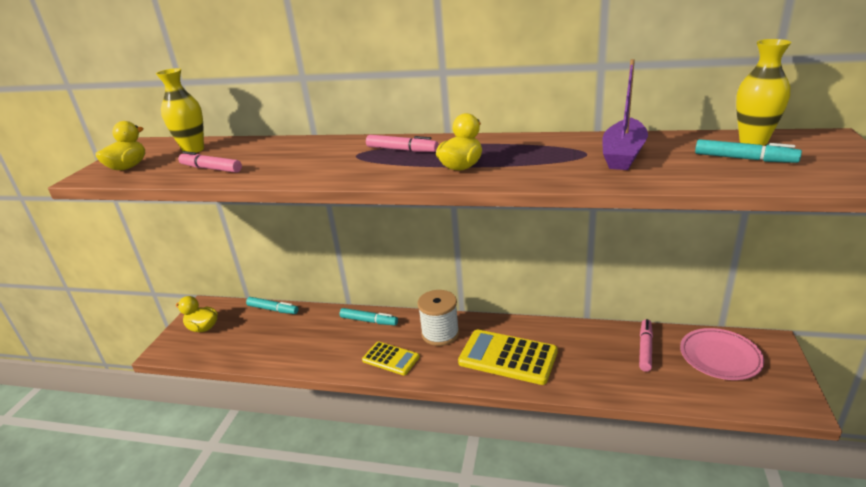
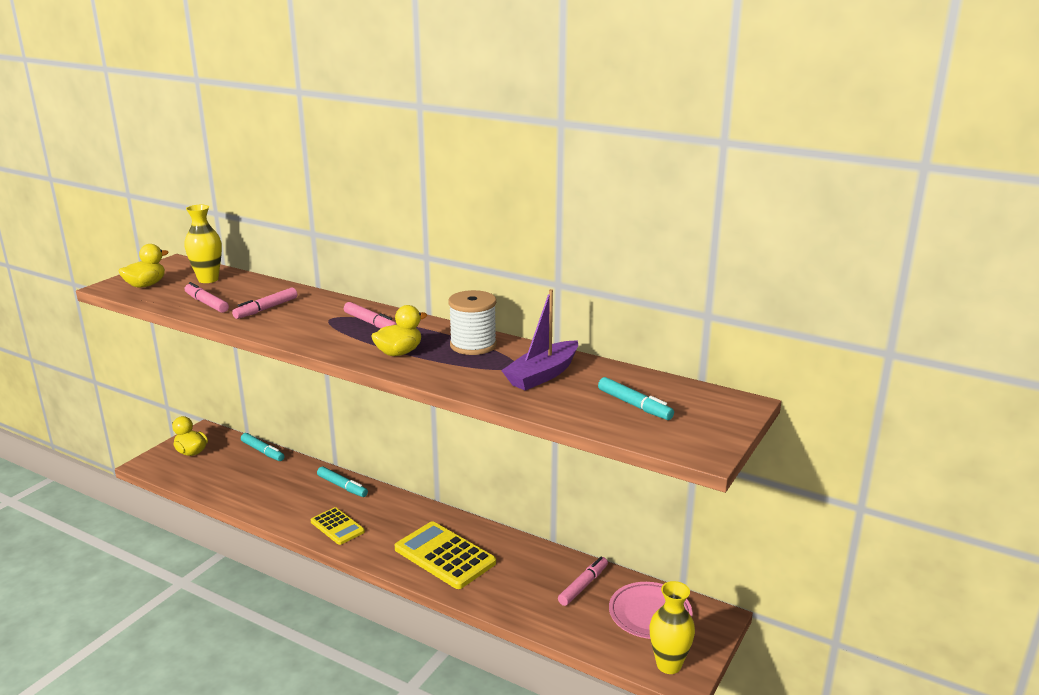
camera: 15 degrees right, 5 degrees down
white spool [417,290,460,346] -> white spool moved to [449,290,497,355]
yellow vase [736,39,791,146] -> yellow vase moved to [650,581,695,674]
none -> pink marker [232,288,297,319]

